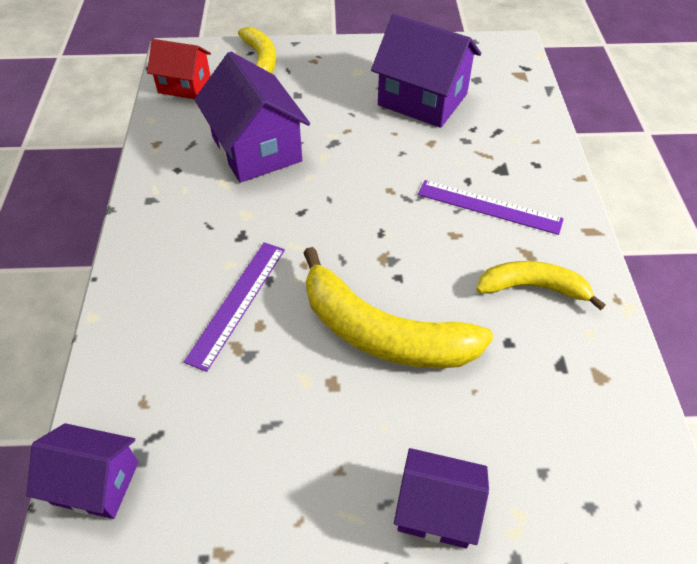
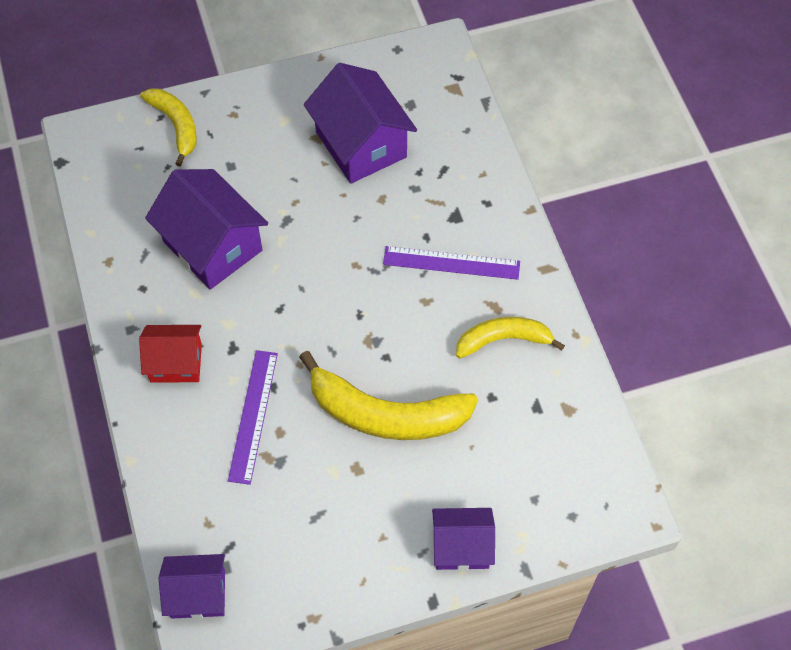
camera: 15 degrees left, 10 degrees up
red house [147,39,211,99] -> red house moved to [139,325,202,383]
purple house [371,14,481,128] -> purple house turned 45 degrees clockwise [304,63,417,184]

